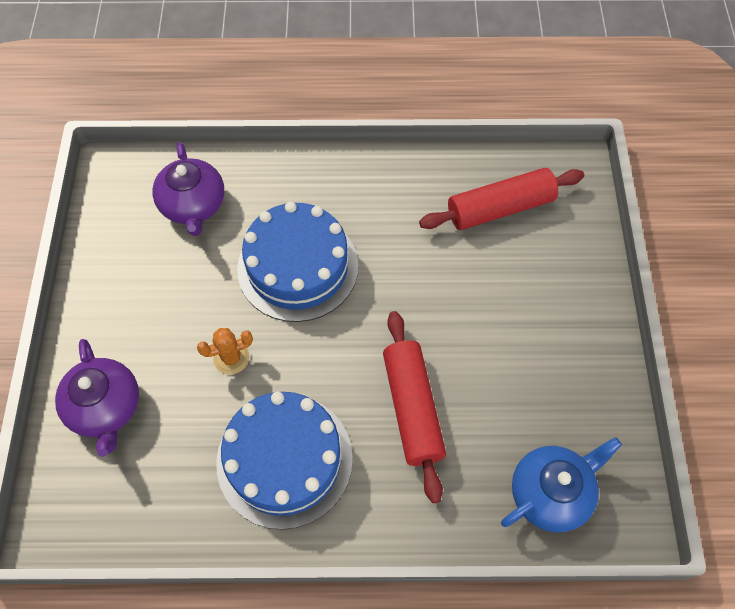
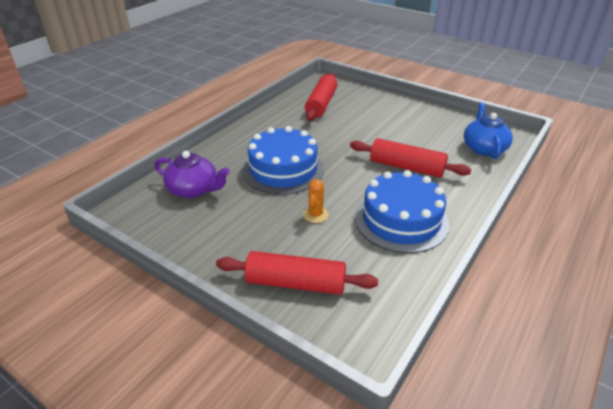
camera: 55 degrees left, 25 degrees down
purple teapot [55,339,139,457] -> red rolling pin [216,251,378,295]

